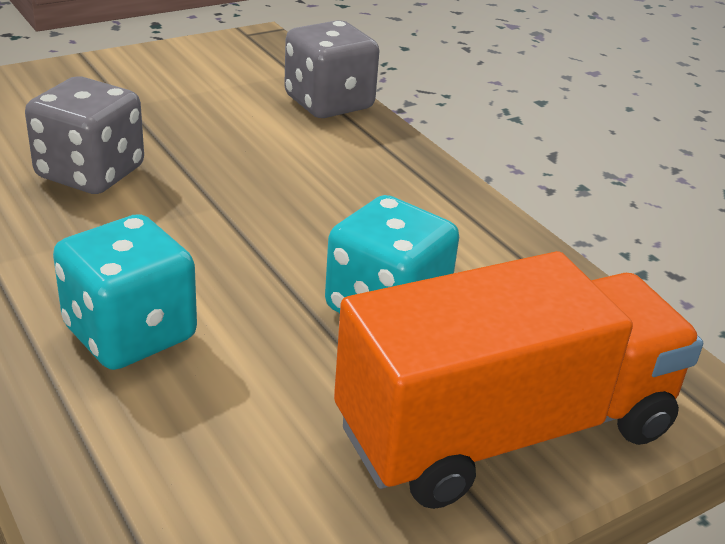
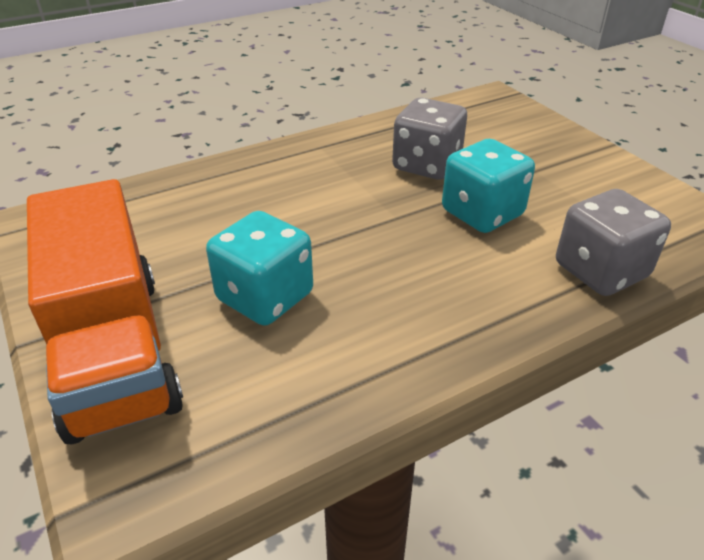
camera: 95 degrees right, 5 degrees up
turquoise dice [53,214,197,370] -> turquoise dice moved to [442,139,535,233]

